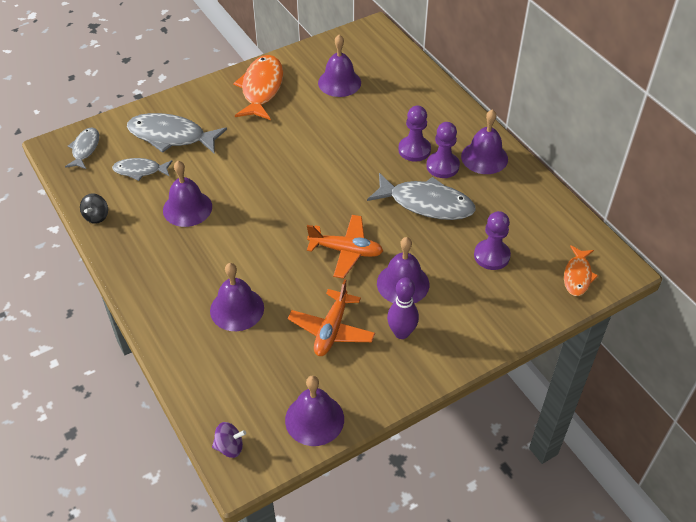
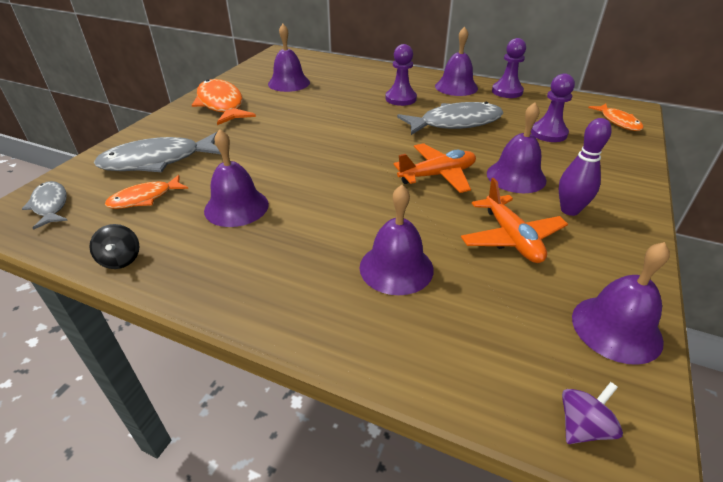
camera: 35 degrees left, 10 degrees down
grey fish [112,158,172,181] -> orange fish [105,175,188,209]
purple pawn [426,122,460,178] -> purple pawn moved to [492,38,526,98]

